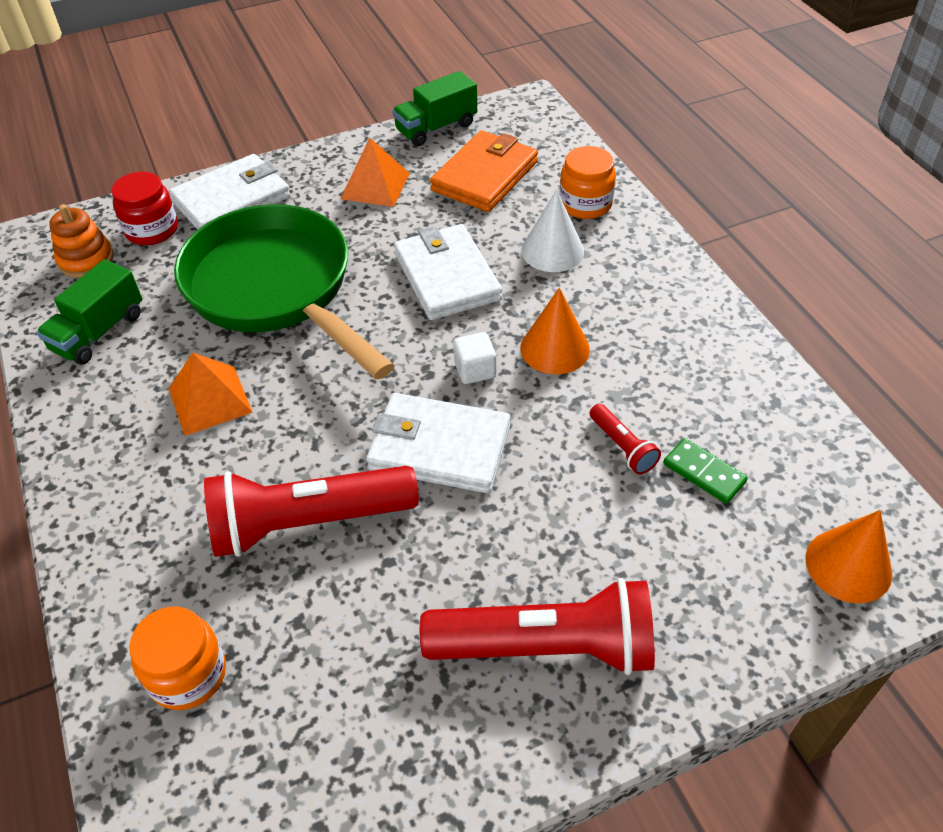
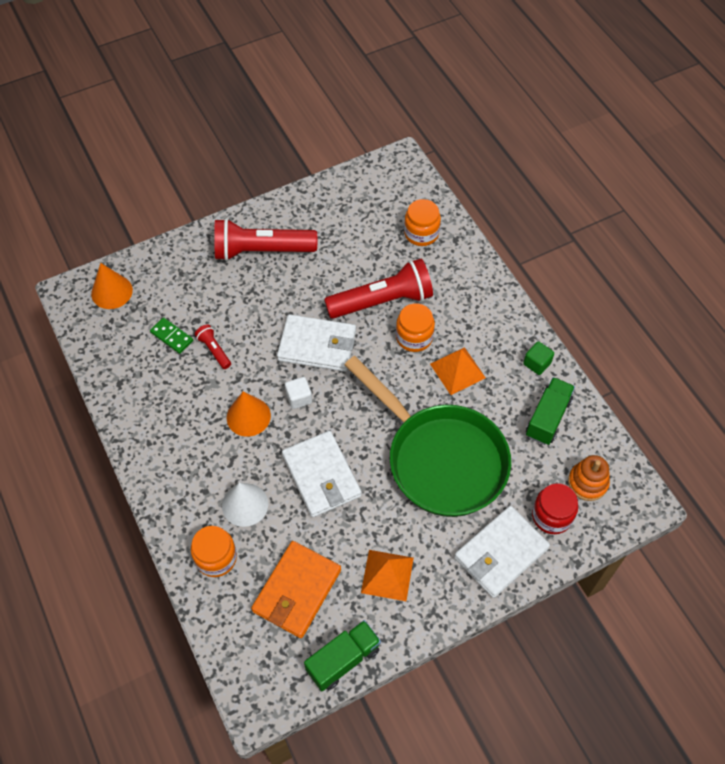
camera: 175 degrees right, 10 degrees up
none -> orange jar [396,303,435,352]
none -> green cube [523,341,554,375]

